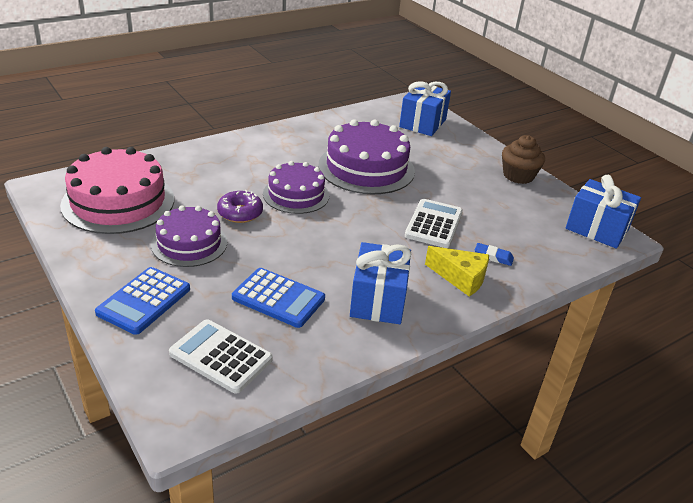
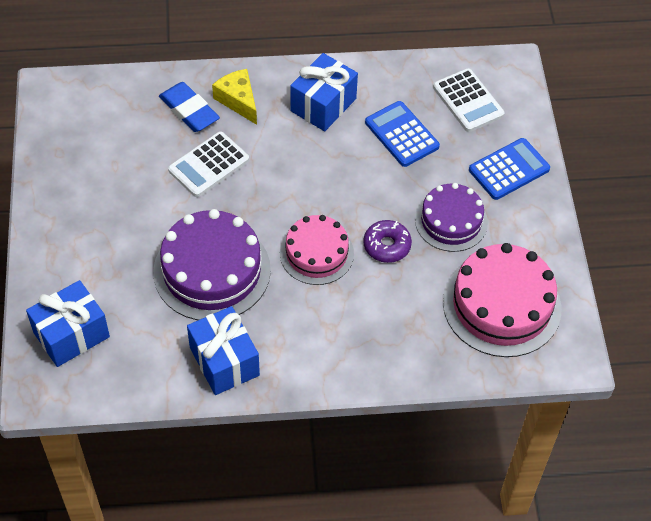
camera: 150 degrees left, 20 degrees up
purple cake [263,161,329,214] -> pink cake [280,215,354,285]
blue eraser [475,243,514,266] -> blue eraser [159,82,220,132], size x1.88
brown cupcake [502,135,545,184] -> none
blue gift [566,175,641,249] -> blue gift moved to [187,306,260,395]

